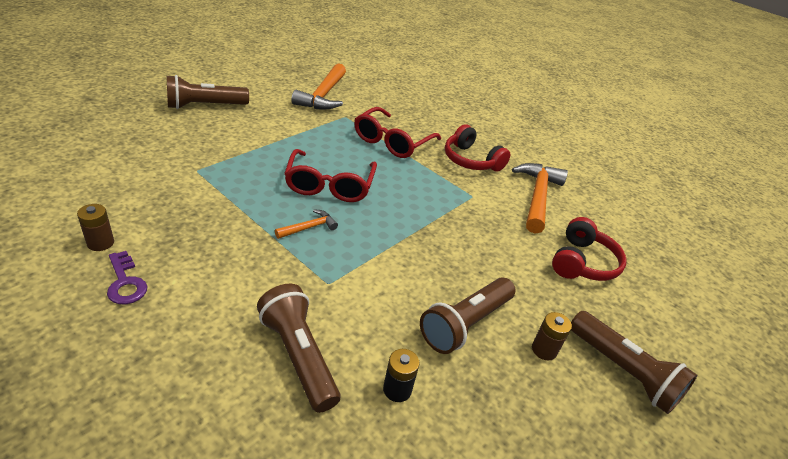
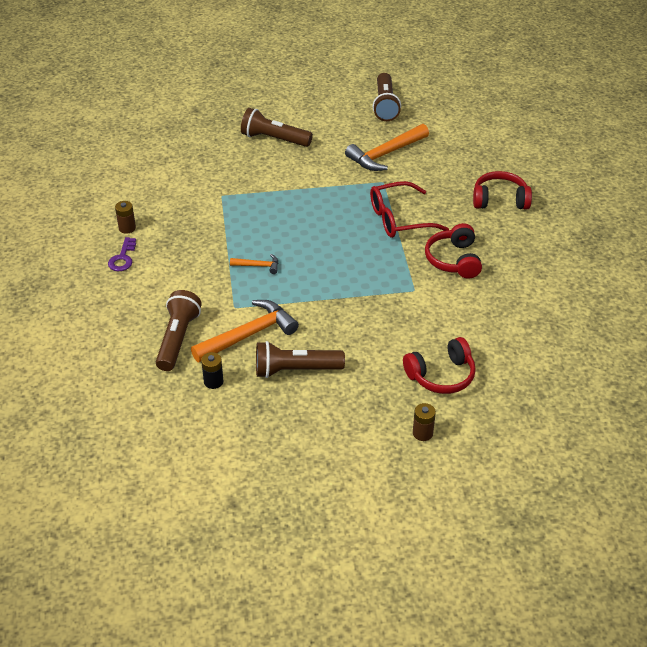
camera: 45 degrees right, 5 degrees up
red glasses [284,149,377,202] -> none
orange hammer [512,163,568,234] -> orange hammer moved to [191,300,299,362]
brown battery [532,312,572,361] -> brown battery moved to [413,403,436,441]
brown flashlight [571,311,698,414] -> brown flashlight moved to [373,73,401,121]
none -> red headphones [473,171,532,210]

